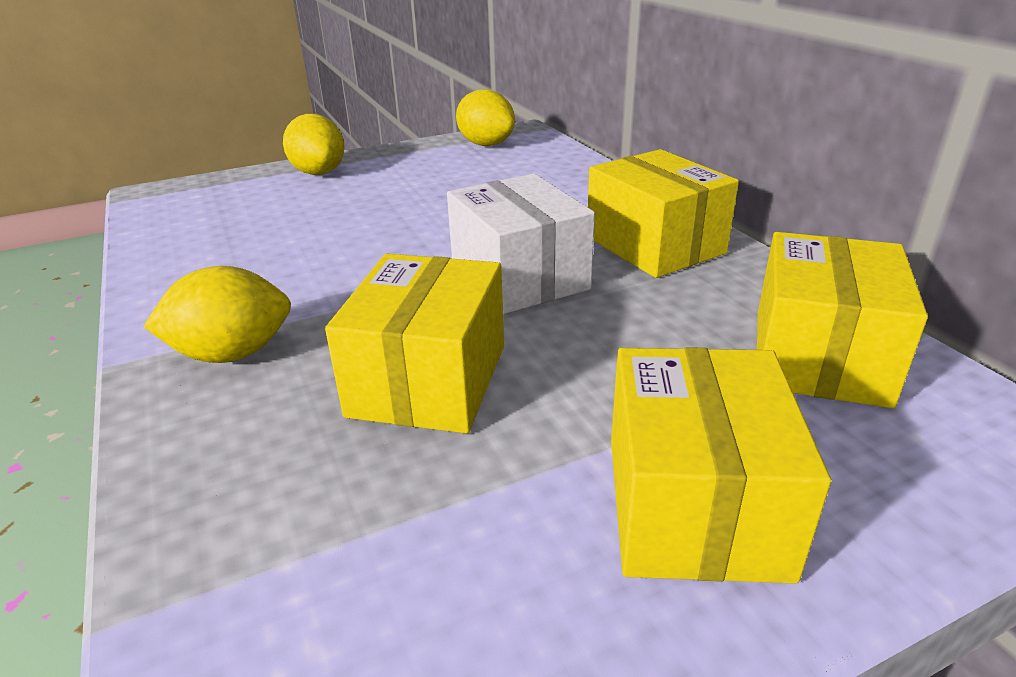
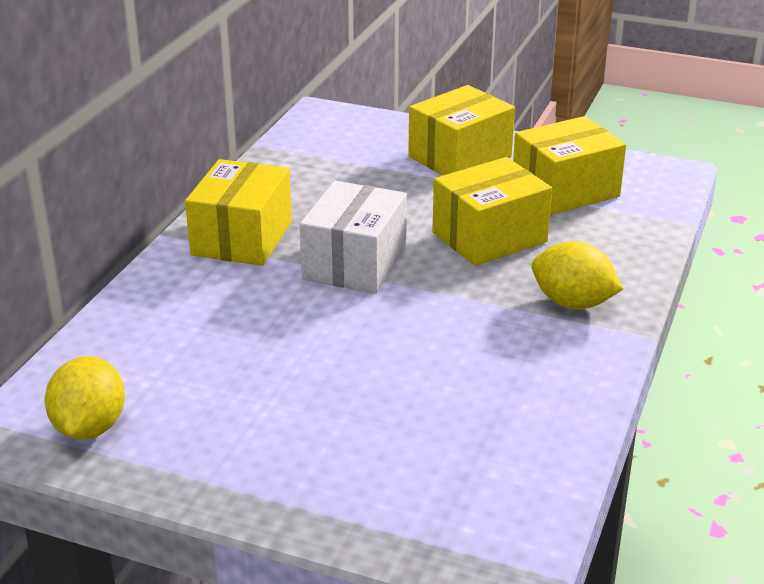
camera: 135 degrees left, 0 degrees up
yellow lemon [283,114,345,175] -> none
yellow box [757,232,928,409] -> yellow box moved to [513,116,626,215]

